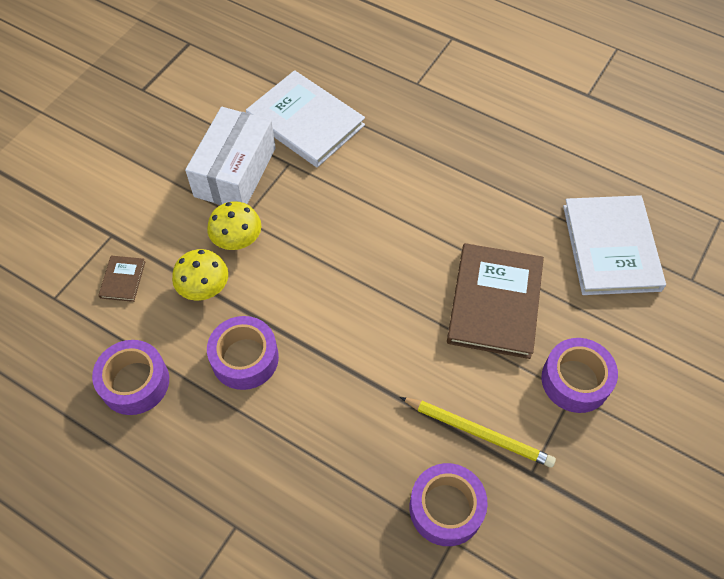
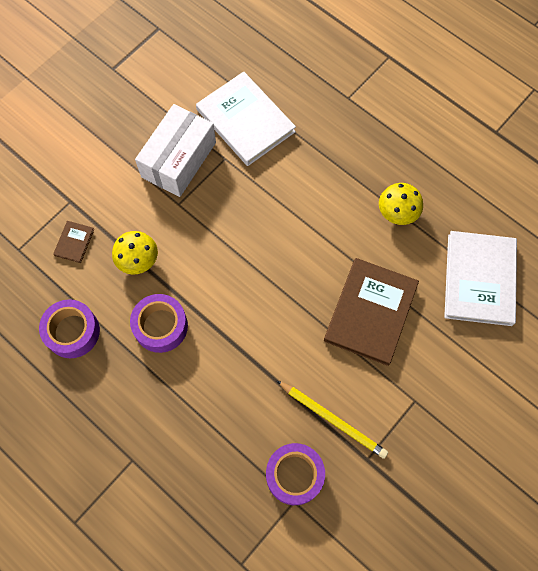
camera: 10 degrees right, 10 degrees up
yellow mushroom [207,201,261,250] -> yellow mushroom moved to [379,183,423,225]
purple tape [541,338,618,413] -> none

